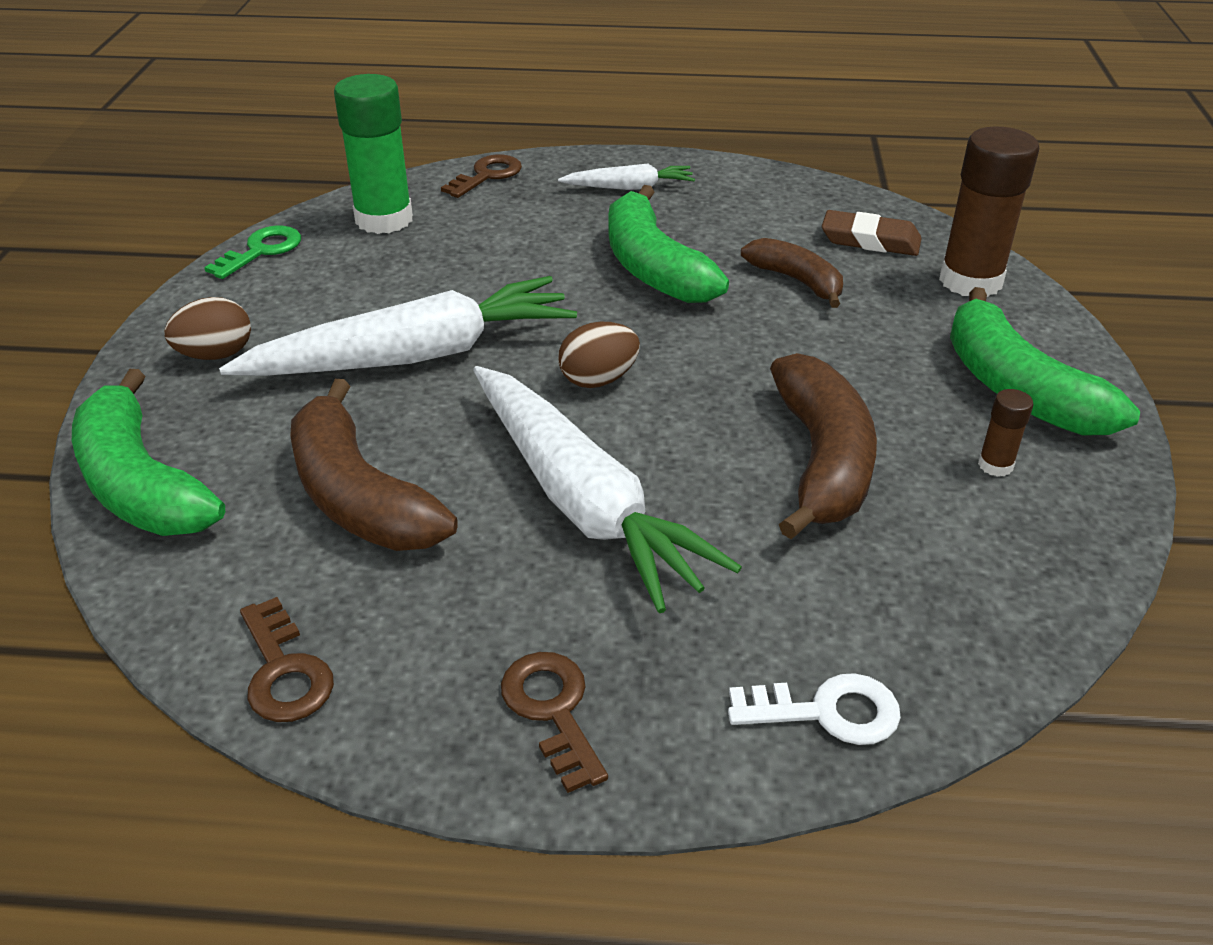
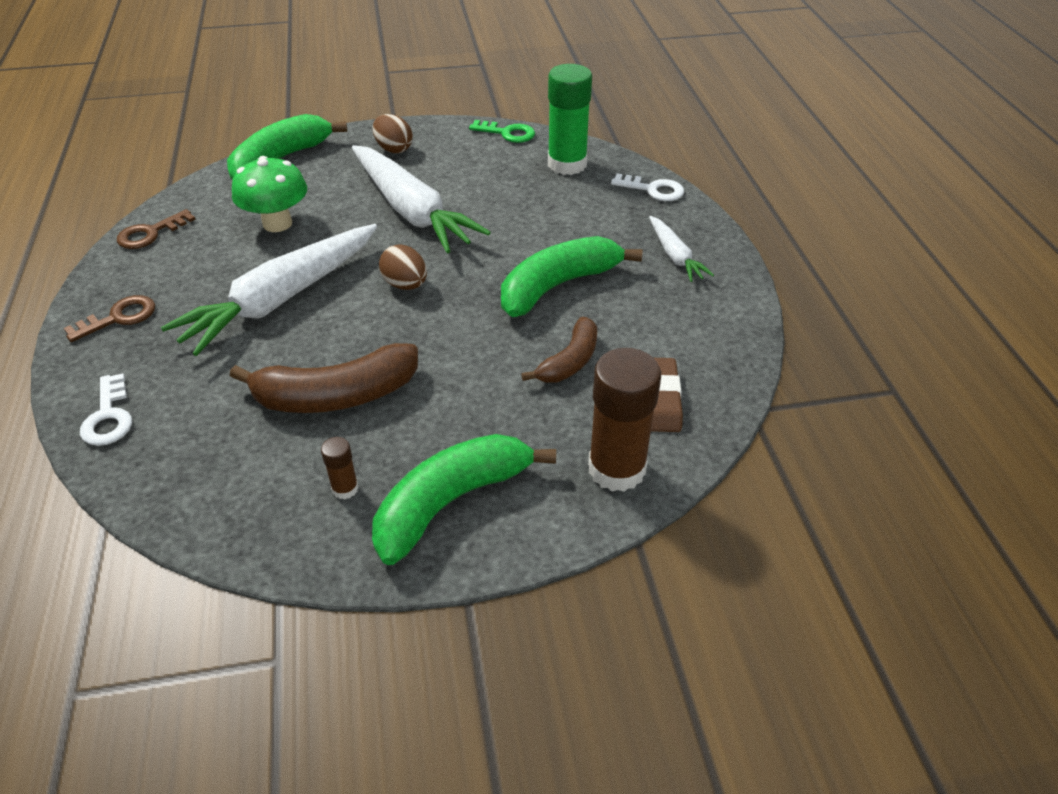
camera: 75 degrees right, 5 degrees up
brown banana [290,379,458,551] -> green mushroom [232,156,307,232]
brown key [441,154,522,198] -> white key [611,173,684,201]

